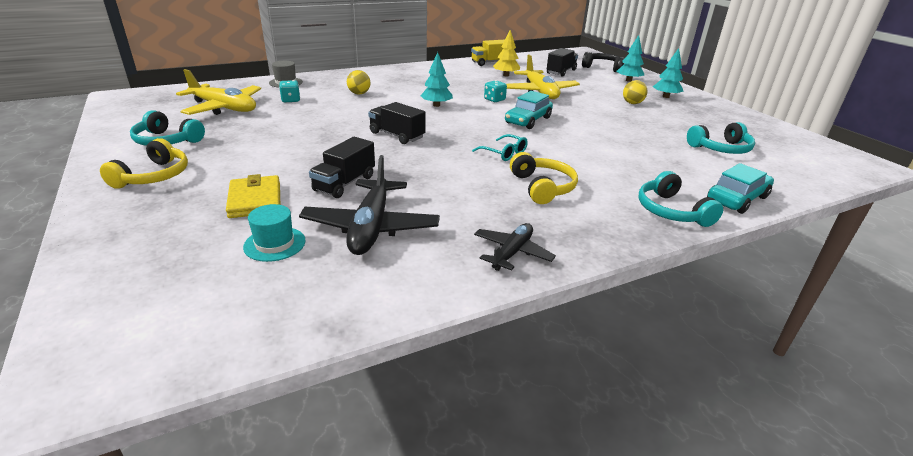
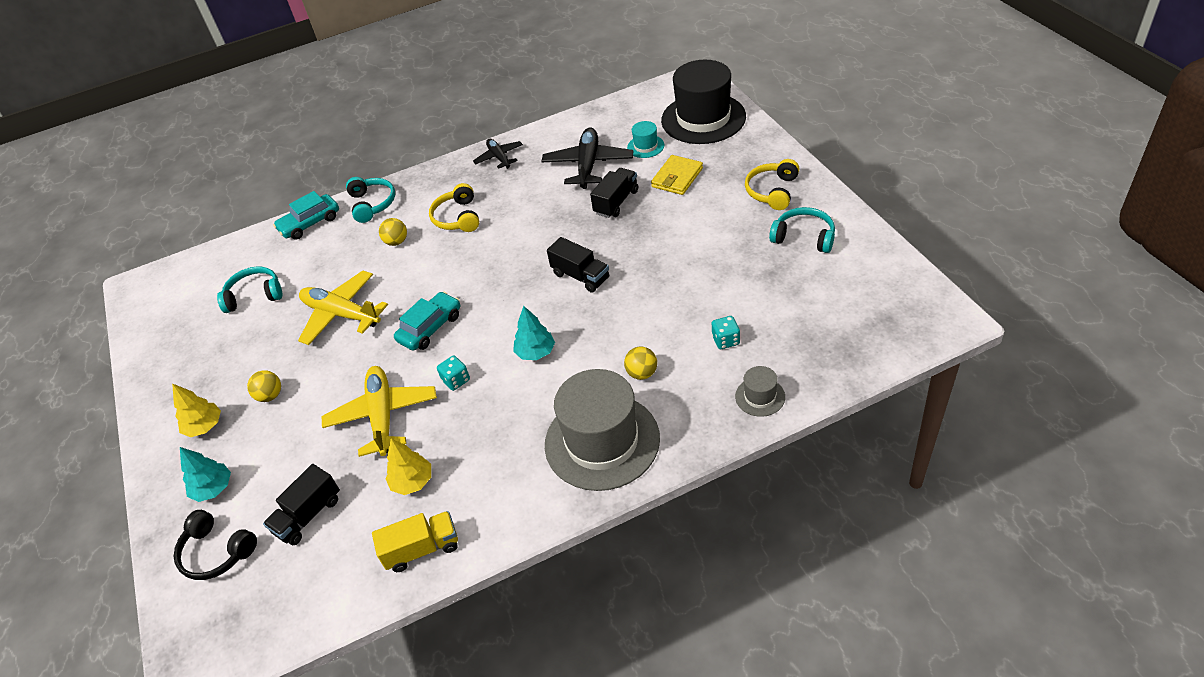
camera: 170 degrees left, 15 degrees up
yellow plane [176,69,261,115] -> yellow plane moved to [298,271,388,345]
yellow wallet [226,174,280,218] -> yellow wallet turned 45 degrees clockwise [651,155,703,195]
turquoise glasses [472,134,528,161] -> none
black plane [474,223,556,271] -> black plane turned 120 degrees clockwise [473,139,523,169]
turquoise tree [653,48,684,98] -> yellow tree [172,384,221,437]
none -> yellow ball [379,218,407,246]
none -> grey hat [545,369,660,491]
none -> black hat [661,60,746,144]

